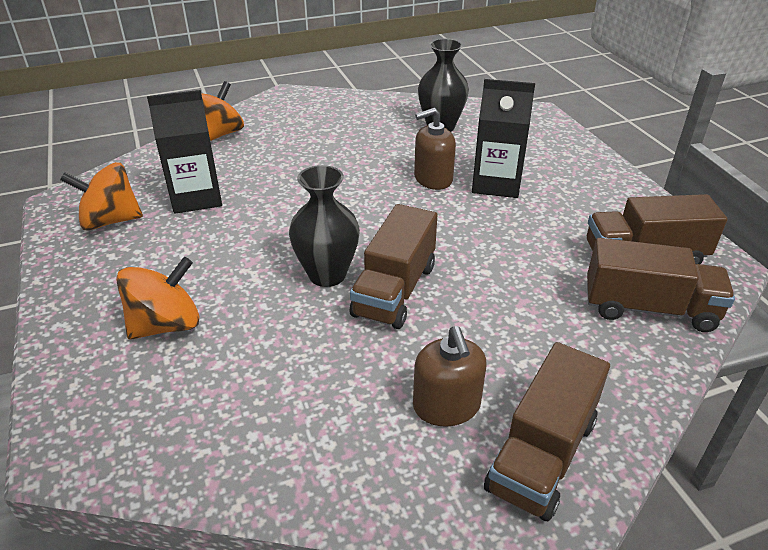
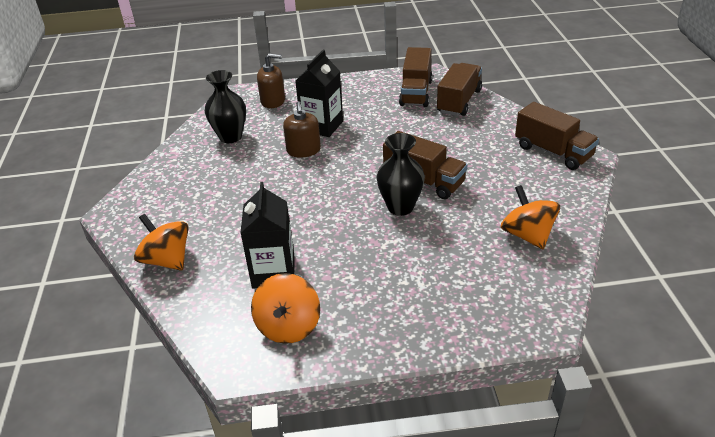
camera: 75 degrees left, 0 degrees up
orange spinning top [116,257,200,340] -> orange spinning top moved to [501,185,560,249]
brown soap dispenser [413,326,487,426] -> brown soap dispenser moved to [257,54,285,108]

